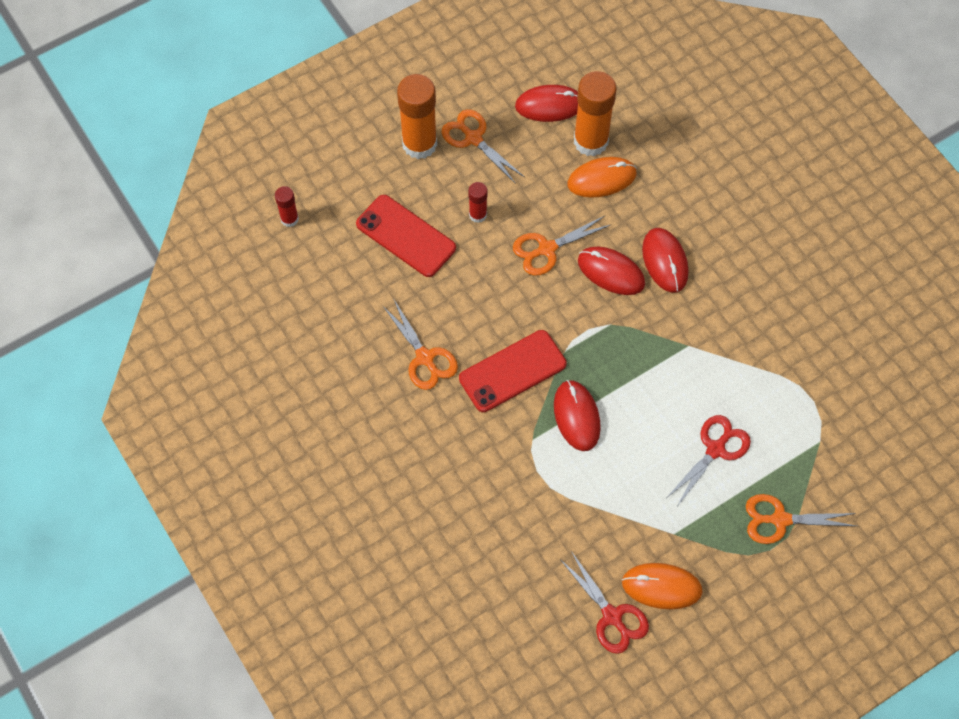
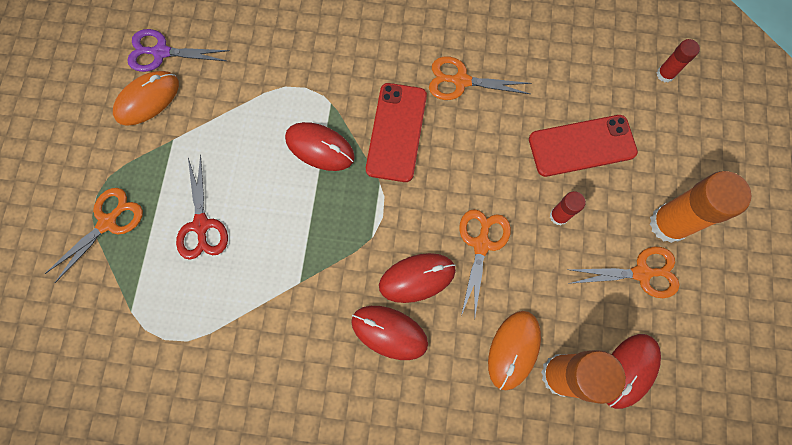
camera: 130 degrees right, 10 degrees up
red scissors [560,551,649,654] -> purple scissors [127,29,230,72]

